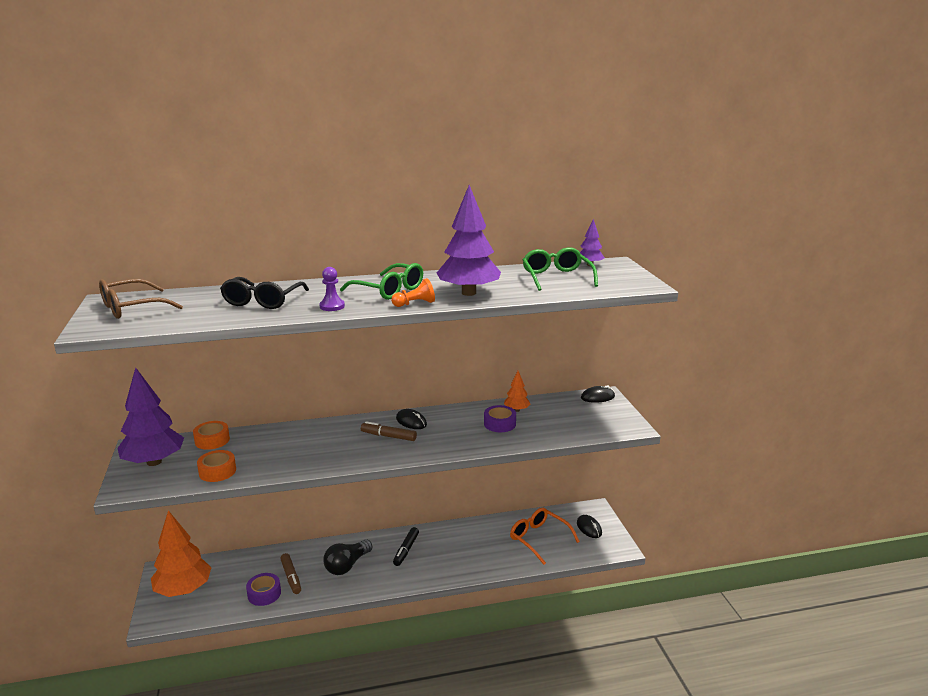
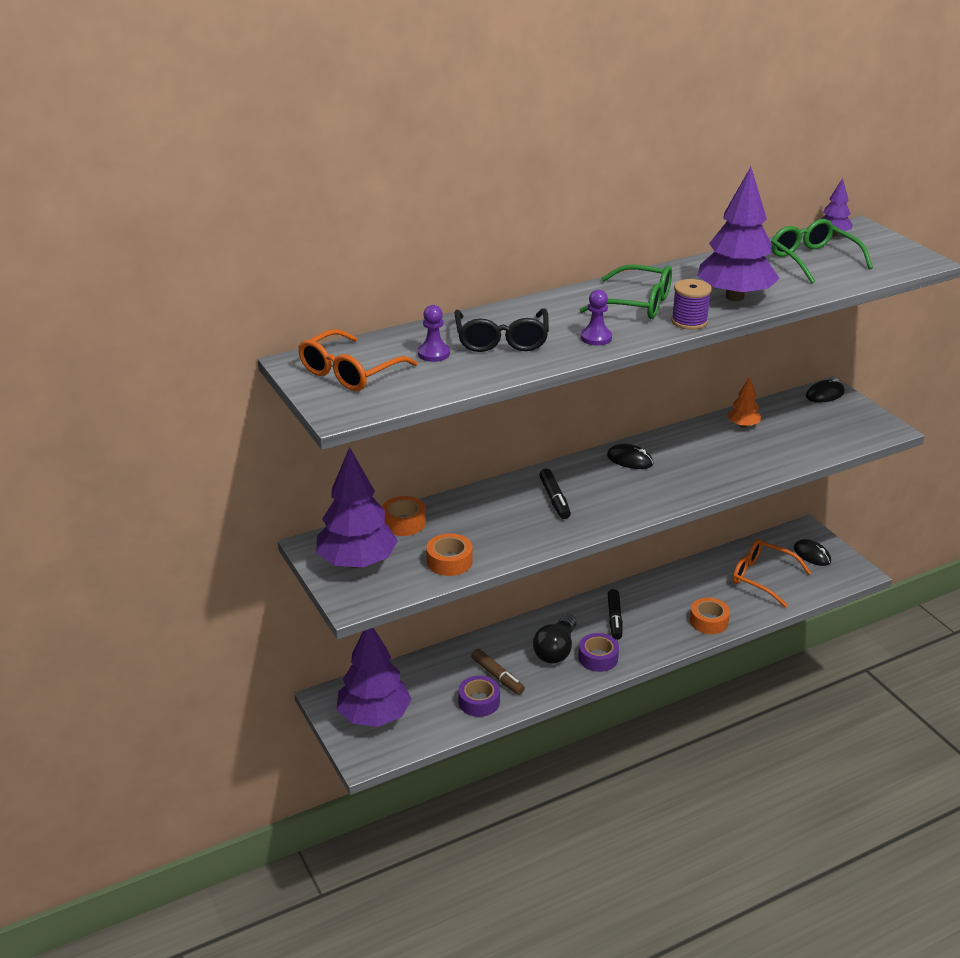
camera: 15 degrees left, 10 degrees up
brown glasses [99,279,183,319] -> orange glasses [298,329,418,391]
orange tree [151,510,212,597] -> purple tree [337,628,412,727]
brown marker [361,421,417,441] -> none
orange pawn [391,278,435,307] -> purple spool [671,279,712,330]
purple tape [484,405,516,432] -> purple tape moved to [578,633,619,672]
none -> purple pawn [418,305,450,362]
none -> black marker [539,469,571,519]
none -> orange tape [690,598,730,634]

